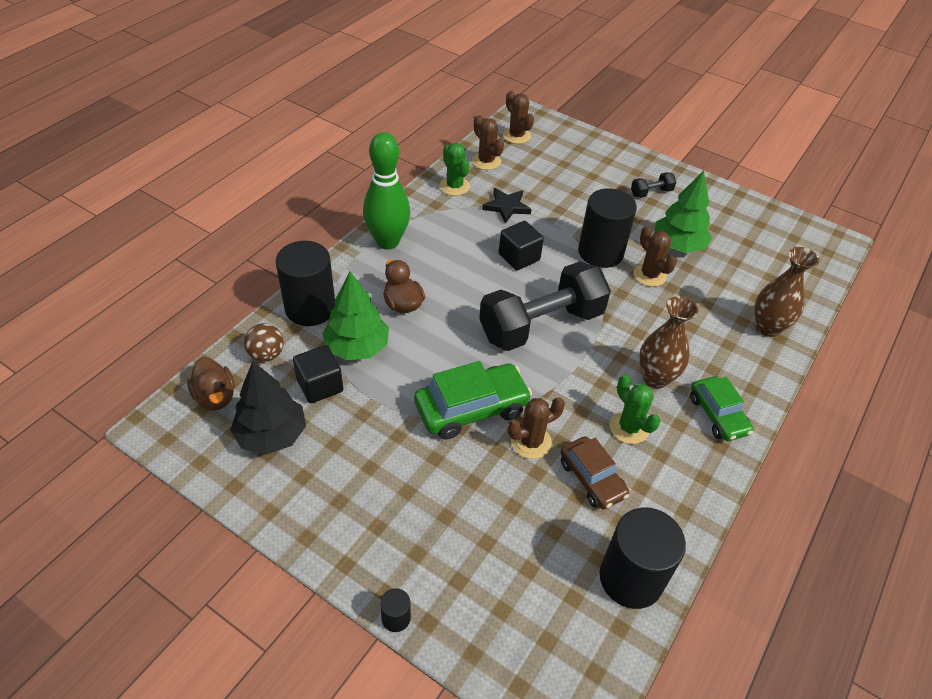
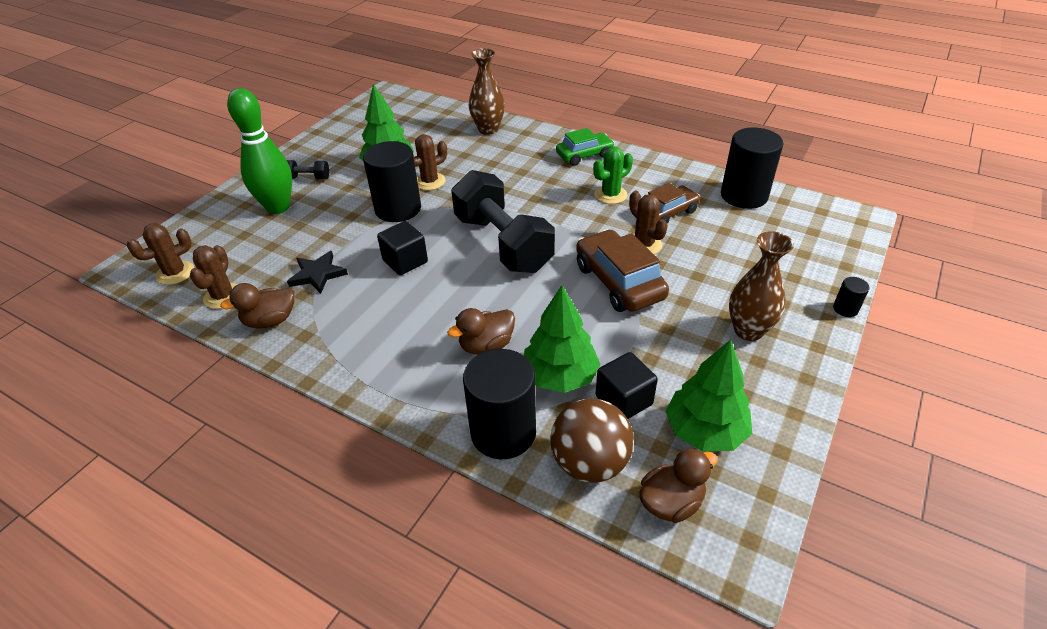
camera: 90 degrees left, 5 degrees down
black tree [230,361,306,455] -> green tree [665,340,752,451]
brown ball [244,323,284,362] -> brown ball [550,398,634,483], size x1.63
green bowling pin [363,132,410,250] -> green bowling pin moved to [227,88,292,214]
green car [414,361,532,440] -> brown car [576,229,669,312]
green cactus [440,143,470,196] -> brown duck [220,283,294,329]
brown cactus [472,115,504,170] -> brown cactus turned 45 degrees counterclockwise [190,245,238,309]
black dumbbell [631,172,676,198] -> black dumbbell turned 60 degrees counterclockwise [287,160,330,179]
brown vase [639,296,699,388] -> brown vase moved to [729,231,794,341]

